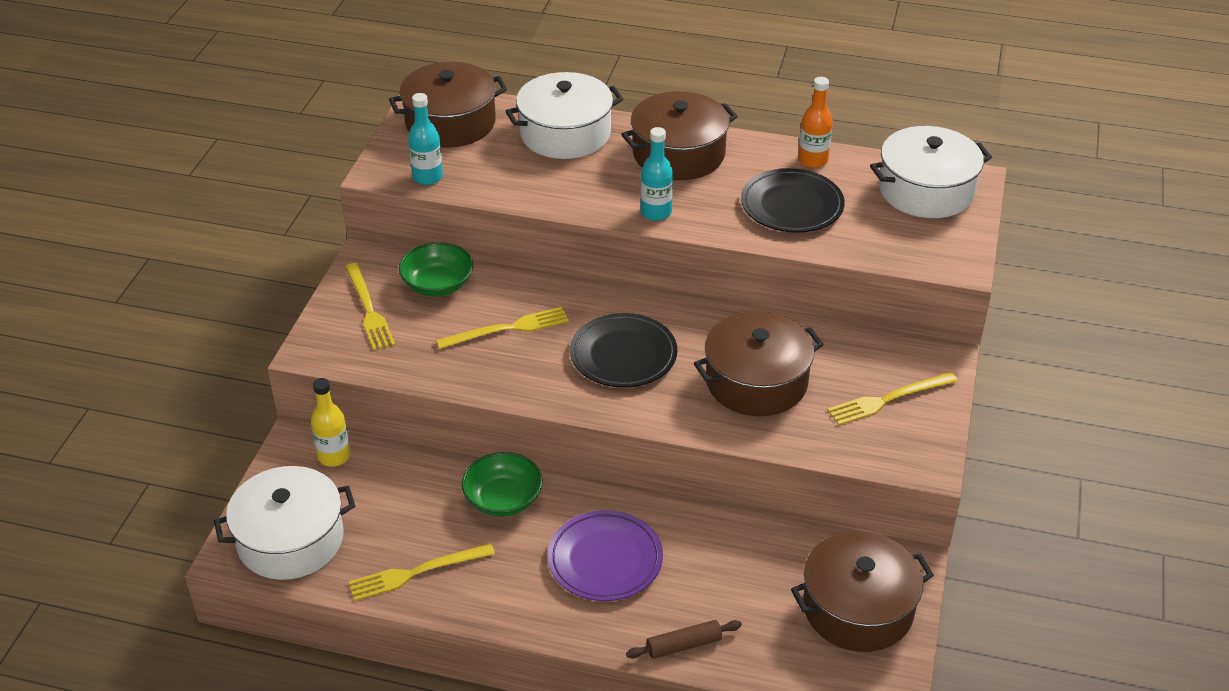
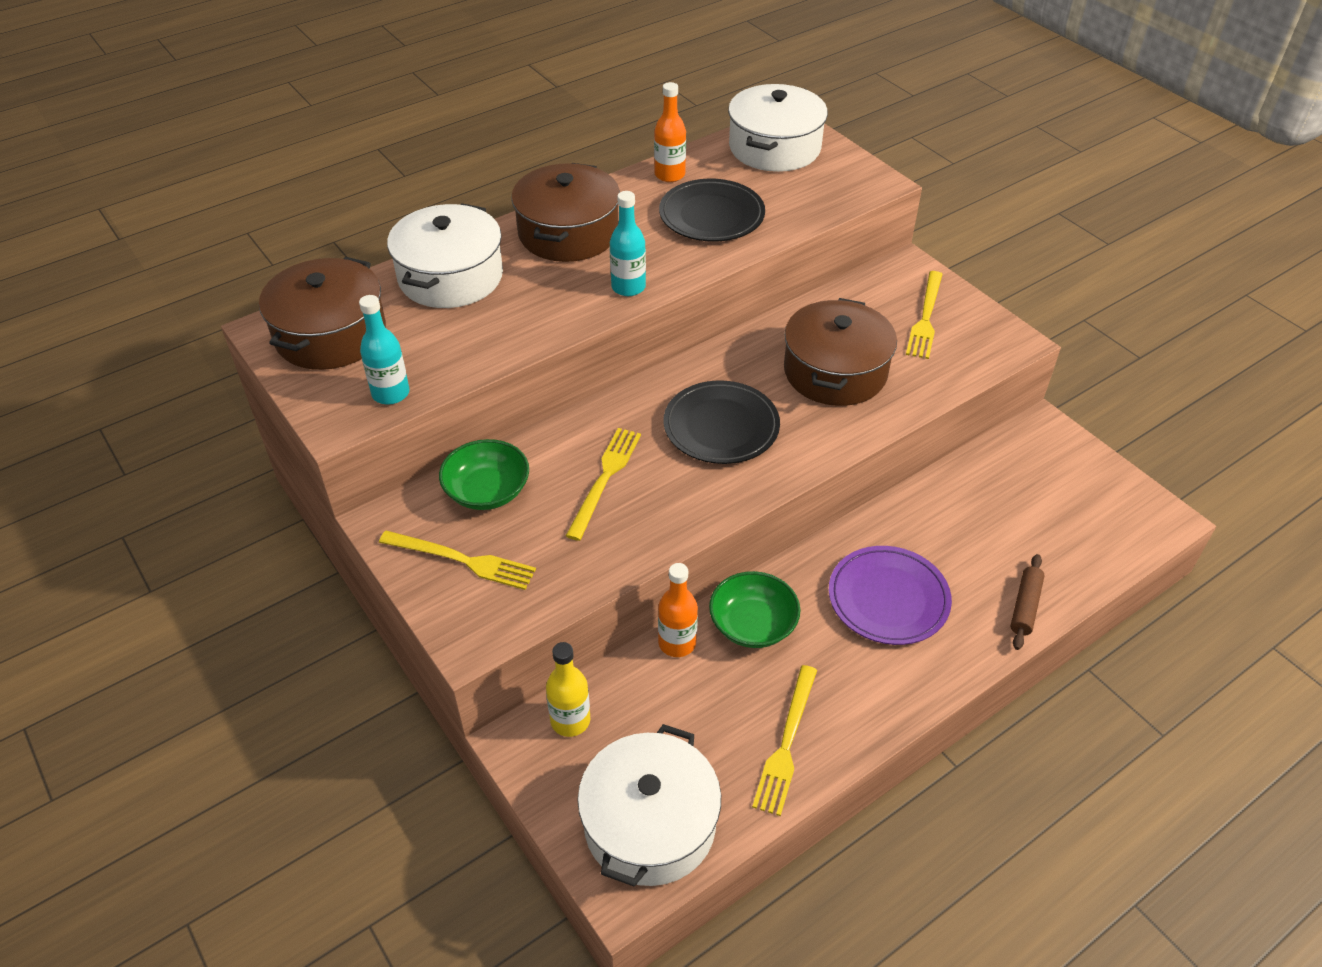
camera: 50 degrees left, 5 degrees up
brown pot [791,531,934,652] -> none
none -> orange bottle [658,563,698,657]

